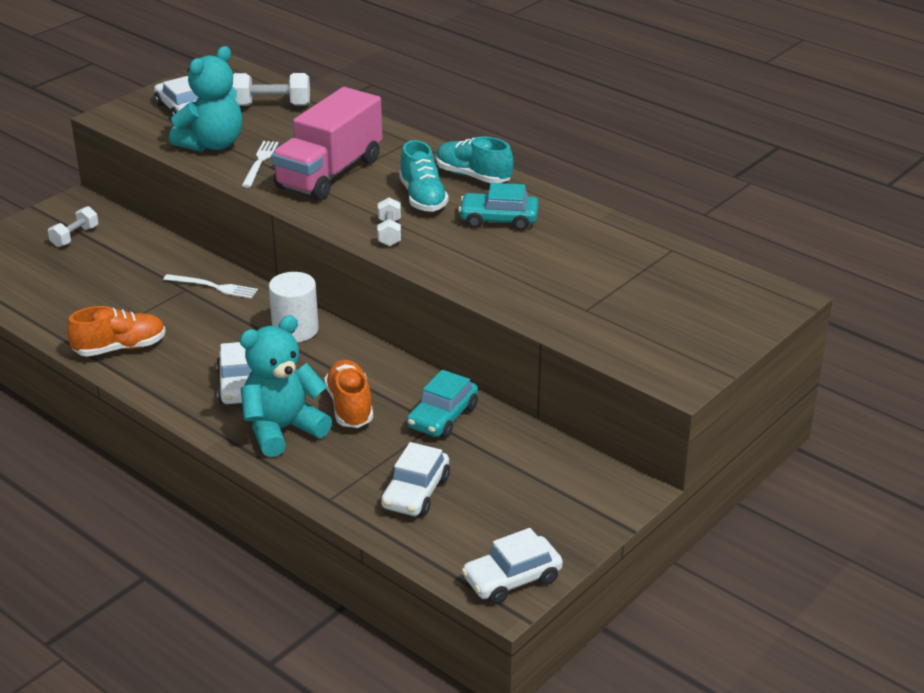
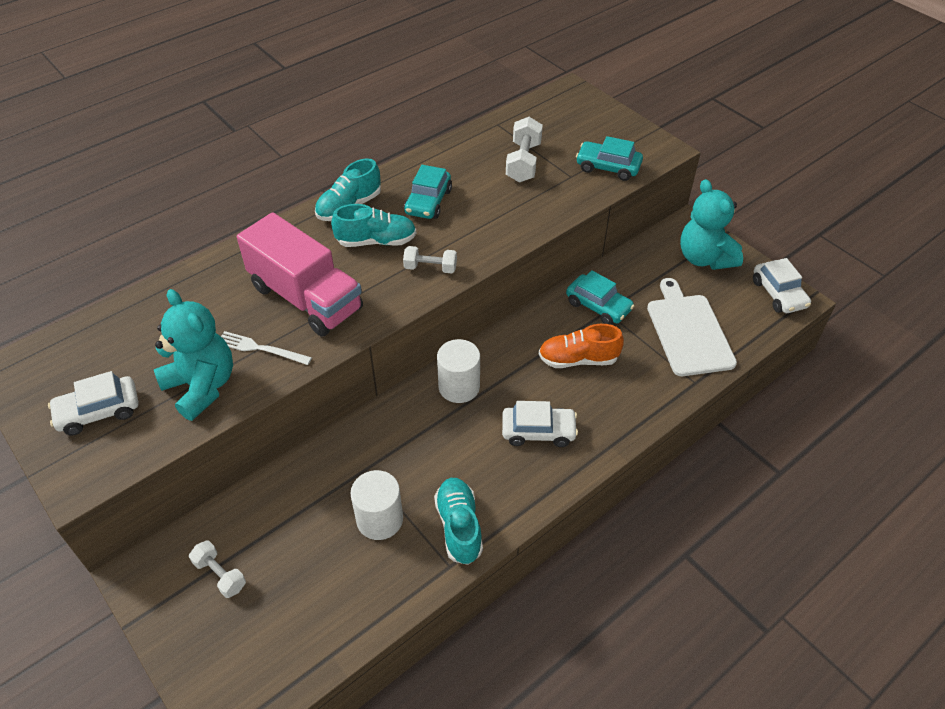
camera: 80 degrees left, 15 degrees up
orange shoe [67,306,166,356] -> turquoise shoe [434,478,483,565]
white fork [163,274,258,299] -> none
white dumbbell [232,73,310,106] -> white dumbbell moved to [506,117,543,183]
turquoise teddy bear [240,315,332,457] -> turquoise teddy bear moved to [680,179,743,270]
white car [381,442,450,516] -> white cutting board [647,278,737,376]
none -> white cylinder [350,470,403,540]
none -> turquoise car [576,136,643,181]

